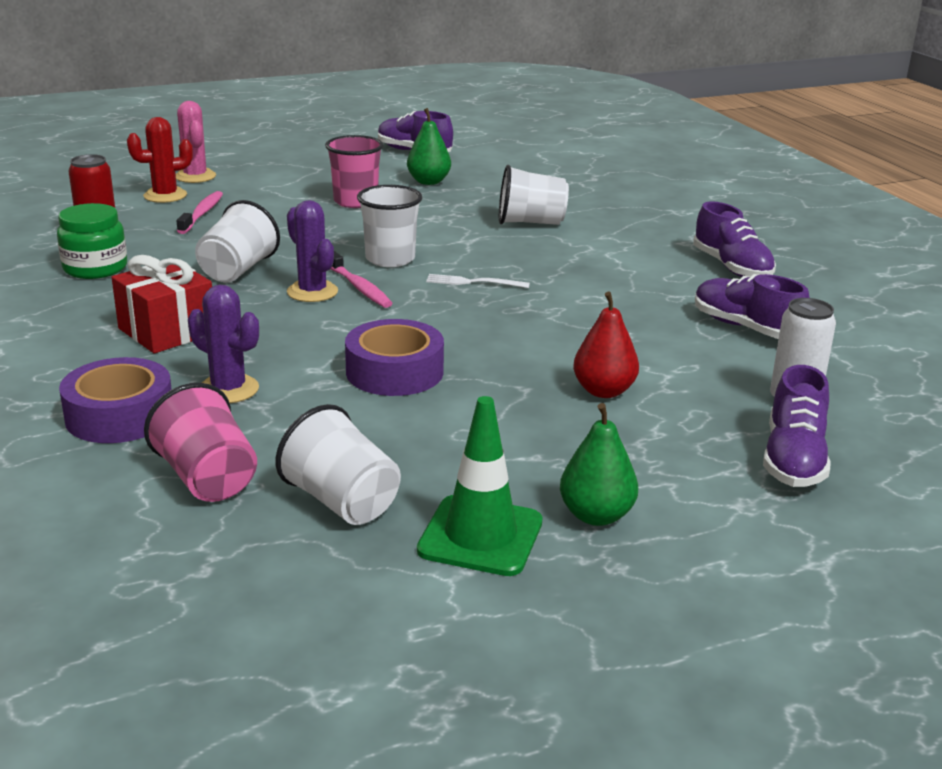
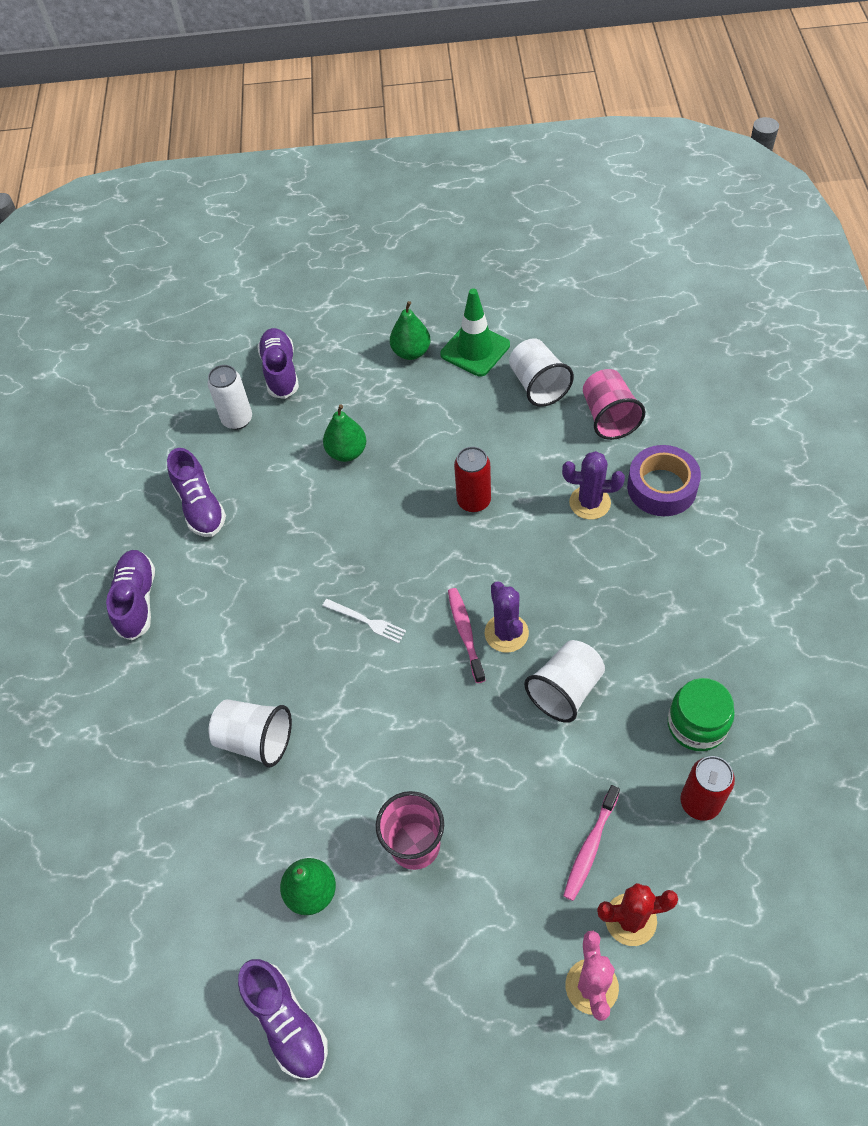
camera: 155 degrees left, 30 degrees up
red gift [112,255,212,353] -> none
purple cactus [188,285,259,403] -> purple cactus turned 45 degrees counterclockwise [562,451,625,520]
purple tape [345,319,444,396] -> red can [454,447,491,512]
white cup [357,185,422,267] -> none
red pear [573,292,639,398] -> green pear [323,404,366,462]
purple shoe [763,365,831,487] -> purple shoe turned 45 degrees counterclockwise [257,328,299,399]

